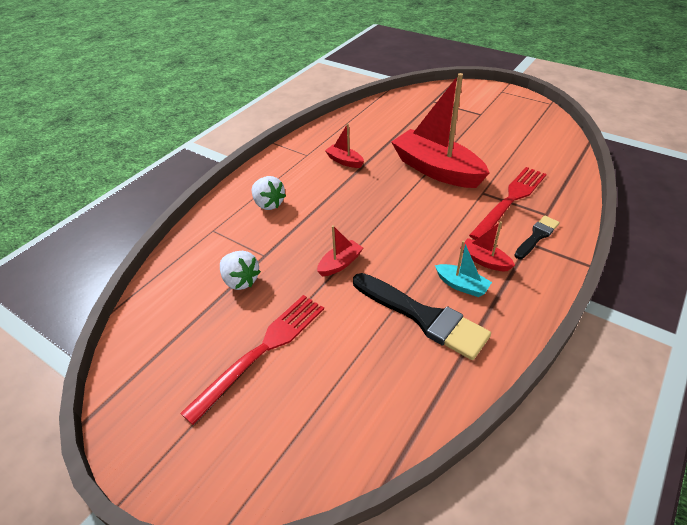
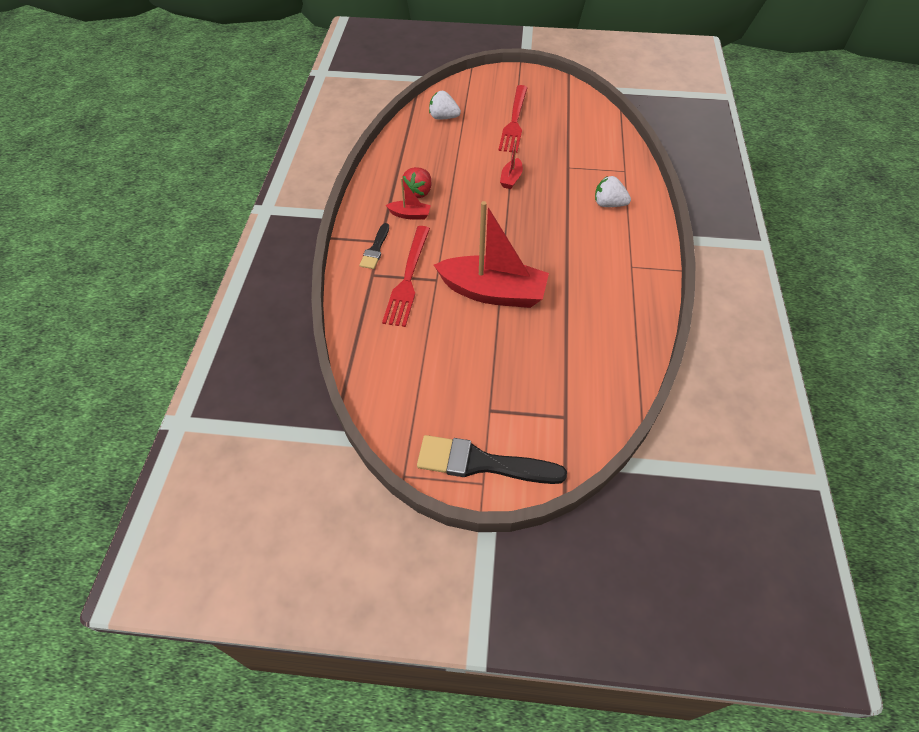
camera: 150 degrees right, 10 degrees up
white strawberry [220,251,261,290] -> white strawberry moved to [429,91,461,120]
red boat [325,124,364,168] -> none
black brush [353,273,491,360] -> black brush moved to [417,435,567,484]
turquoise boat [435,241,492,297] -> red strawberry [402,167,432,198]

